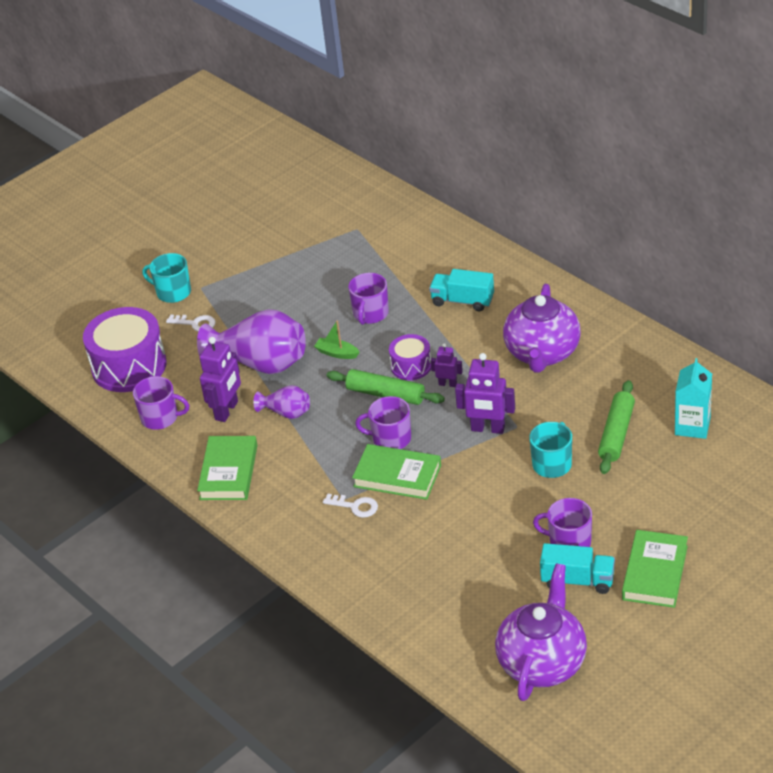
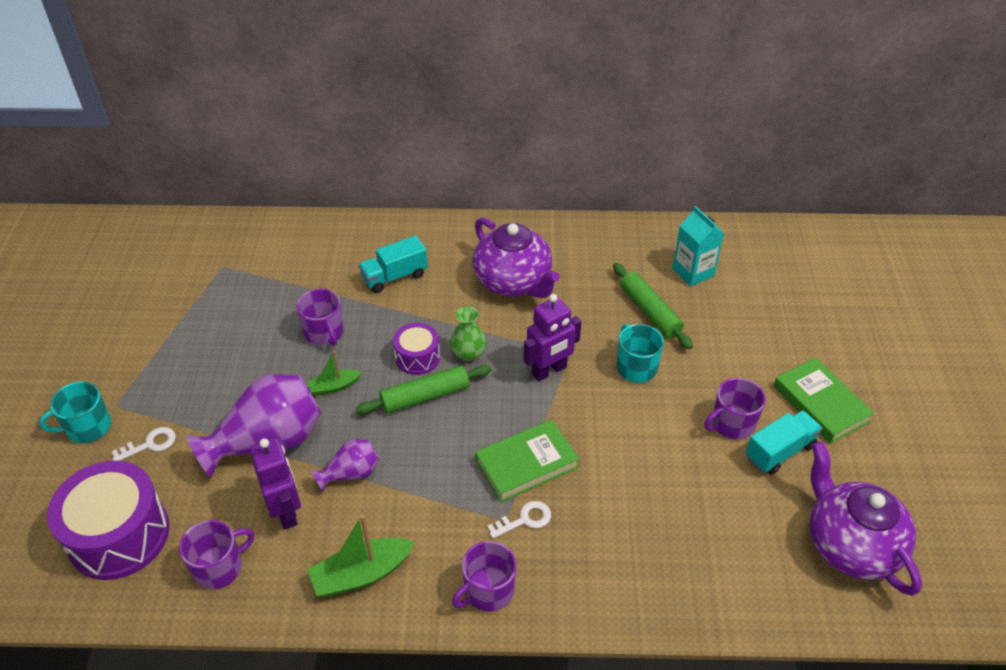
camera: 50 degrees left, 5 degrees up
green book [197,436,258,500] -> green boat [307,514,415,597]
purple mug [355,396,411,449] -> purple mug moved to [452,541,517,612]
purple robot [431,343,463,387] -> green vase [450,306,486,361]

